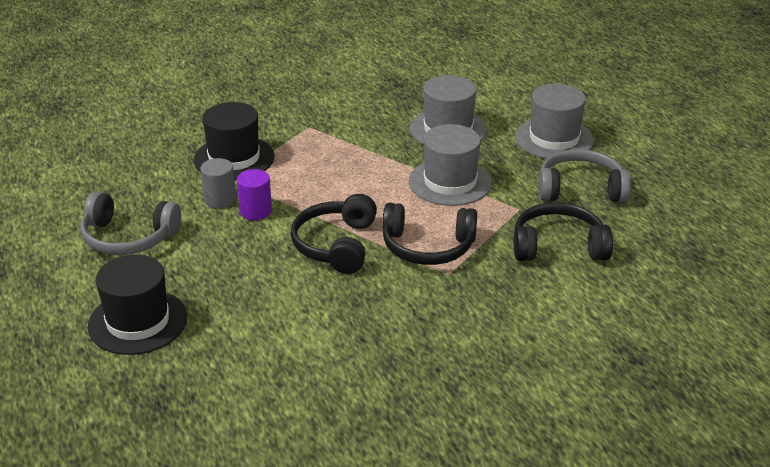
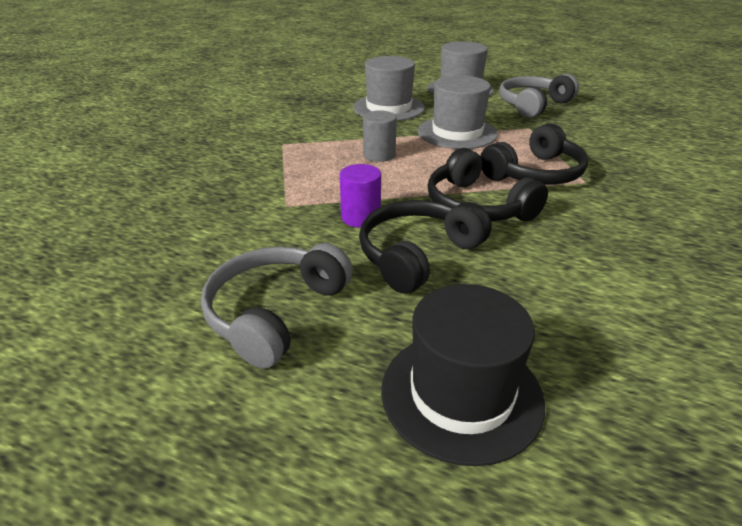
camera: 45 degrees left, 0 degrees up
grey headphones [80,192,181,255] -> grey headphones turned 150 degrees clockwise [201,243,353,369]
black hat [193,102,274,180] -> none
grey cylinder [200,158,236,209] -> grey cylinder moved to [363,110,397,162]
black headphones [514,202,613,261] -> black headphones moved to [359,200,492,294]

